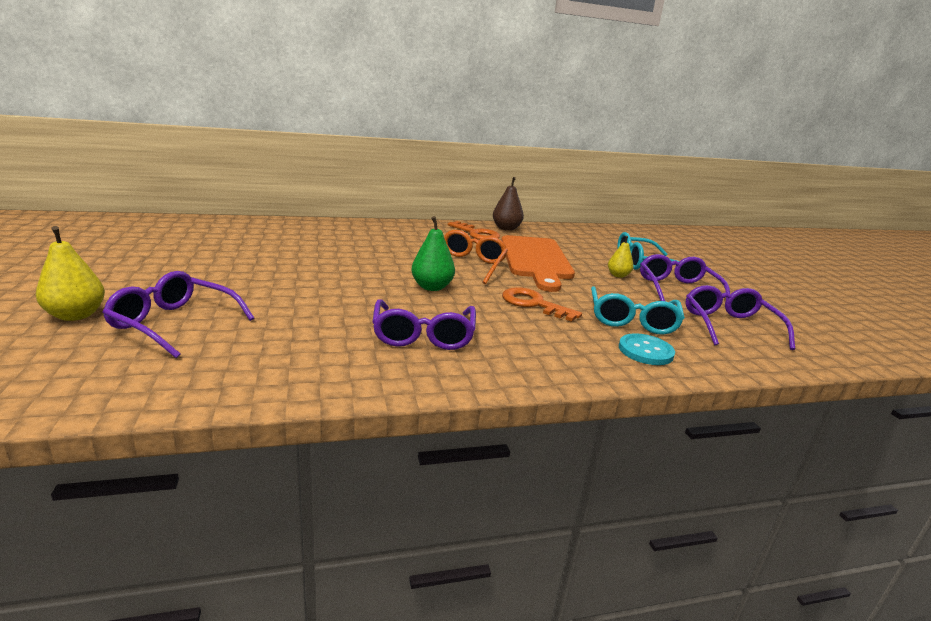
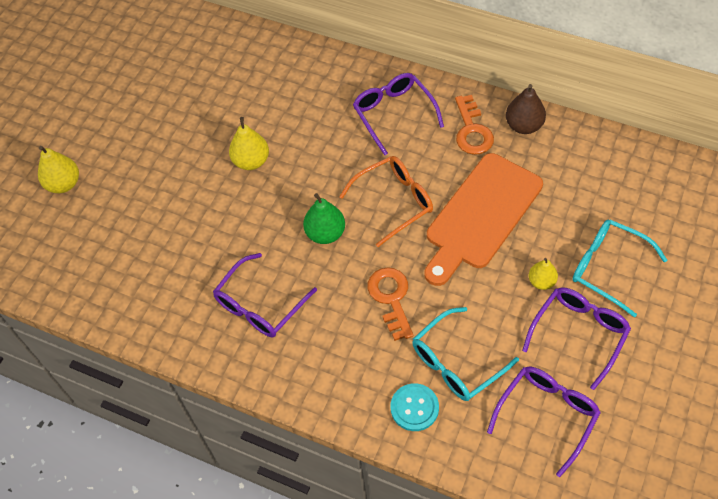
camera: 45 degrees right, 35 degrees up
purple glasses [102,271,254,358] -> purple glasses moved to [353,73,444,155]
none -> yellow pear [229,117,269,170]

